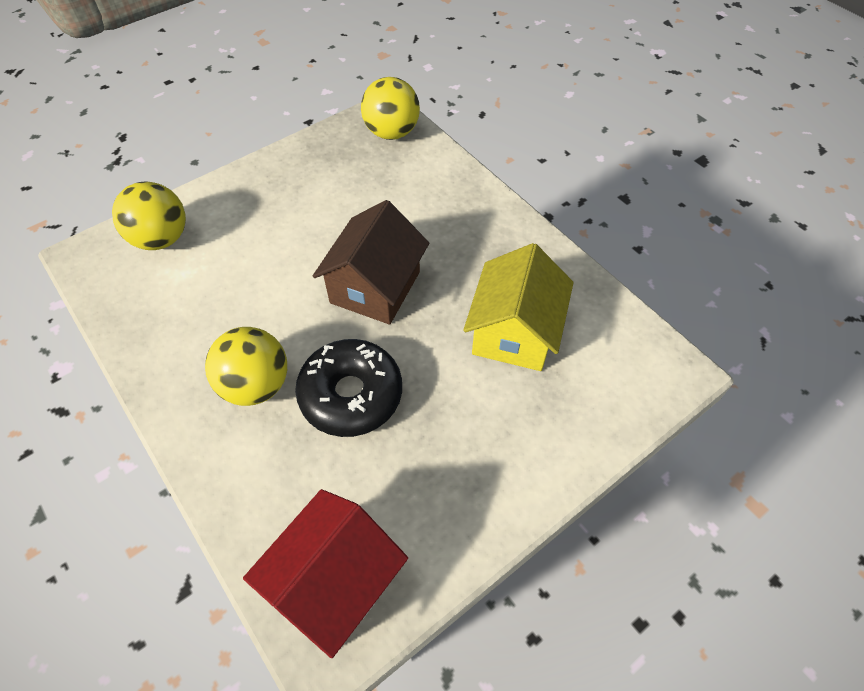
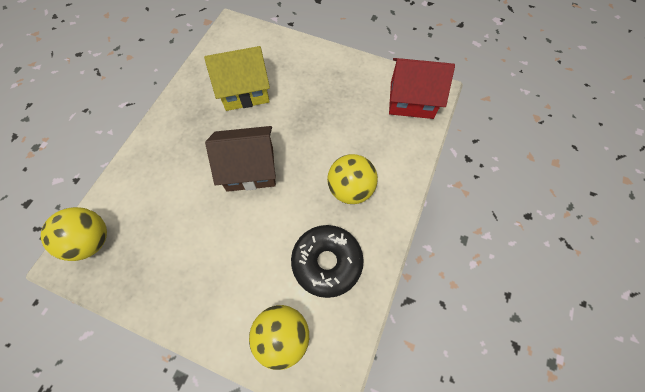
camera: 120 degrees left, 10 degrees up
black donut [295,339,402,437] -> black donut moved to [291,225,364,298]

